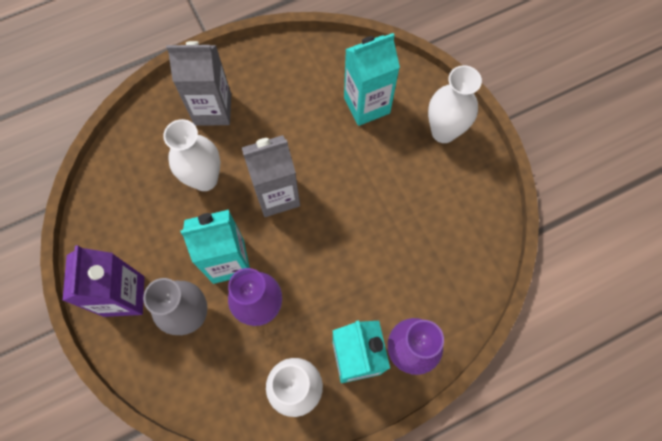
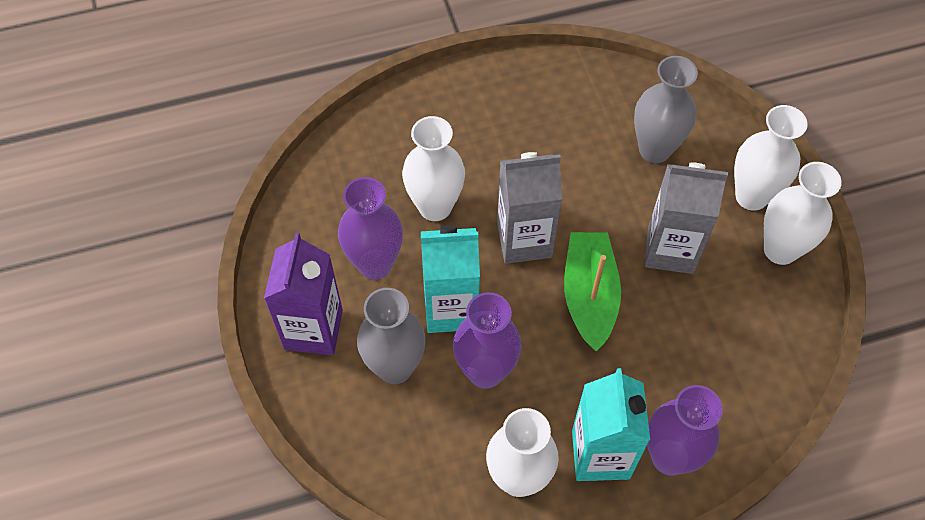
camera: 10 degrees right, 10 degrees down
grey carton [166,41,231,126] -> grey carton moved to [645,162,728,274]
turquoise carton [344,33,400,126] -> grey vase [634,56,698,163]
none -> purple vase [338,177,403,279]
none -> green boat [564,232,621,351]
none -> white vase [763,162,842,265]

